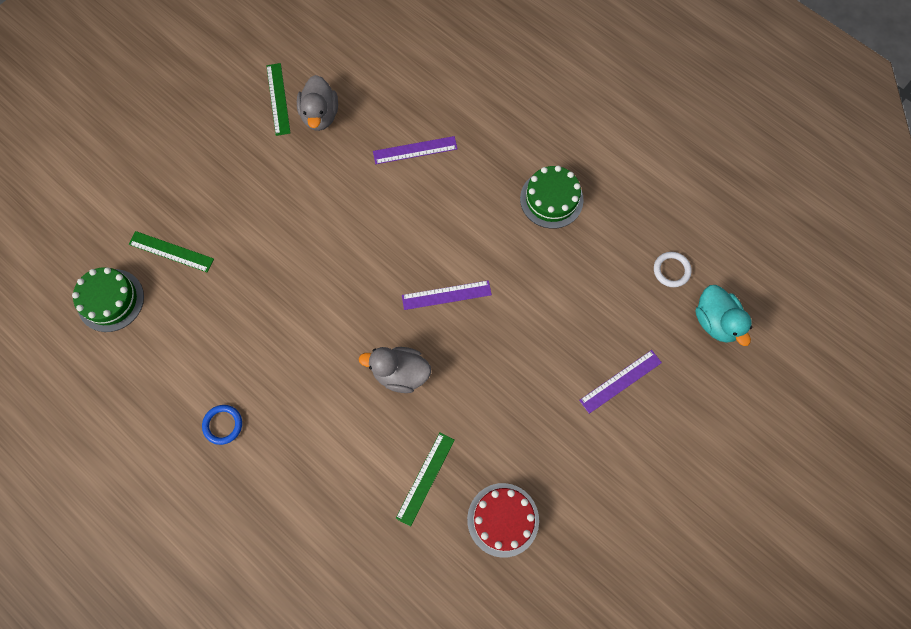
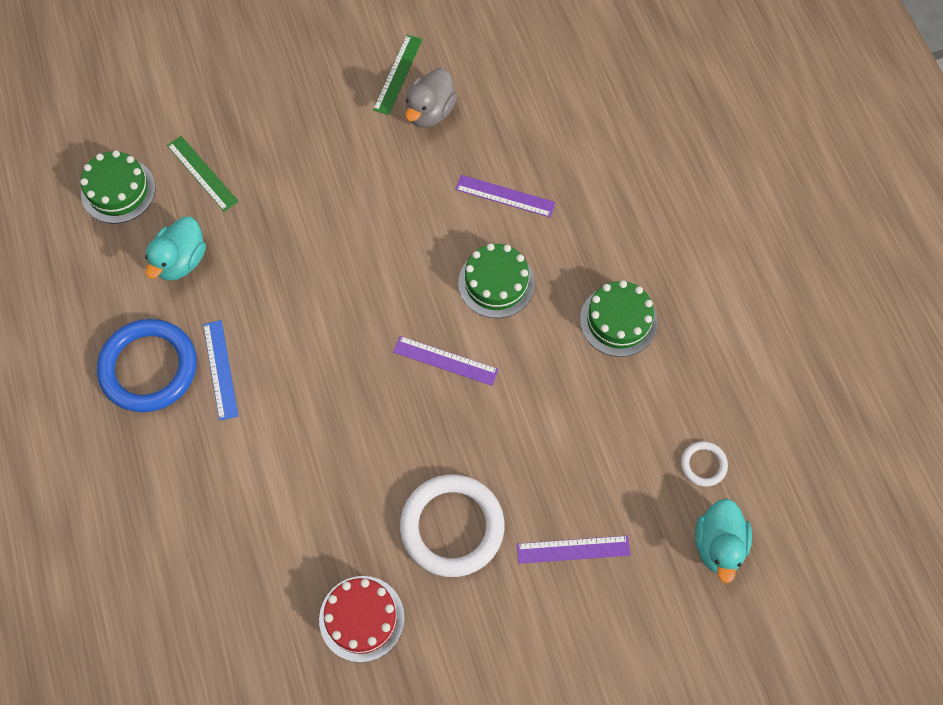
camera: 30 degrees right, 5 degrees down
blue ring [202,405,242,445] -> blue ring [97,319,197,412], size x2.18
grey duck [359,347,431,393] -> none
green ruler [396,432,455,527] -> none
none -> turquoise duck [145,217,206,281]
none -> blue ruler [203,320,238,421]
none -> white ring [400,474,504,577]
none -> green cake [458,243,535,318]

